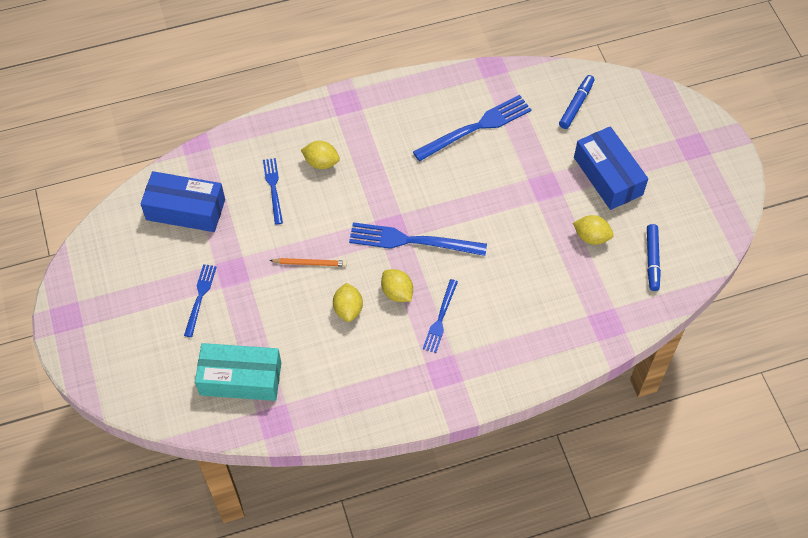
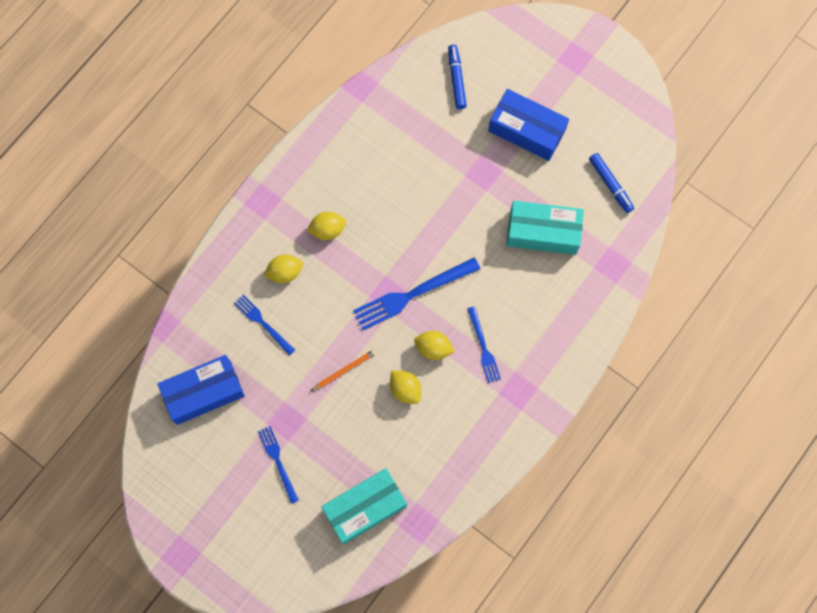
camera: 35 degrees left, 15 degrees up
blue fork [413,95,532,161] -> none
yellow lemon [573,215,614,245] -> yellow lemon moved to [306,212,346,240]
none -> turquoise box [507,201,584,255]

